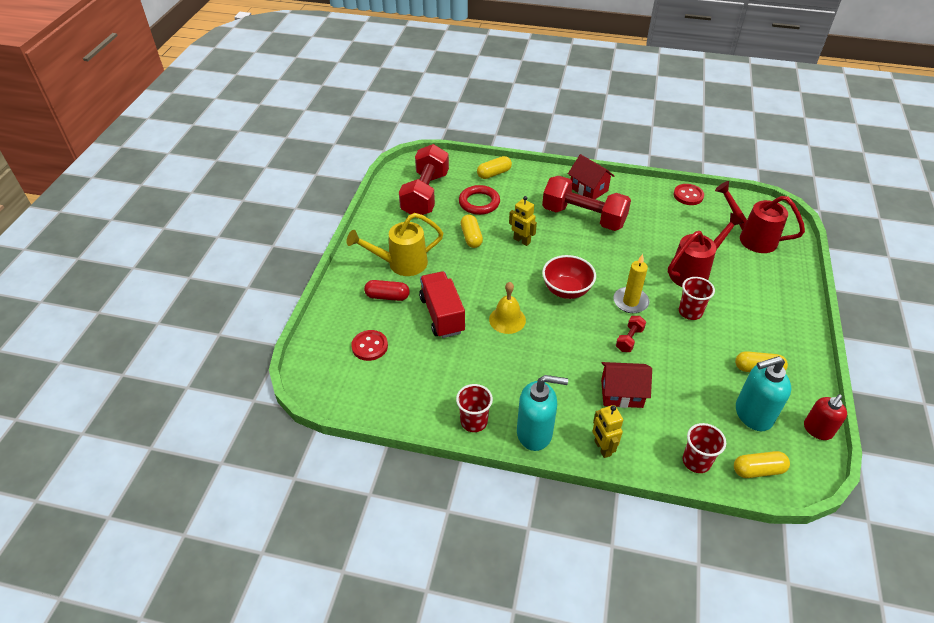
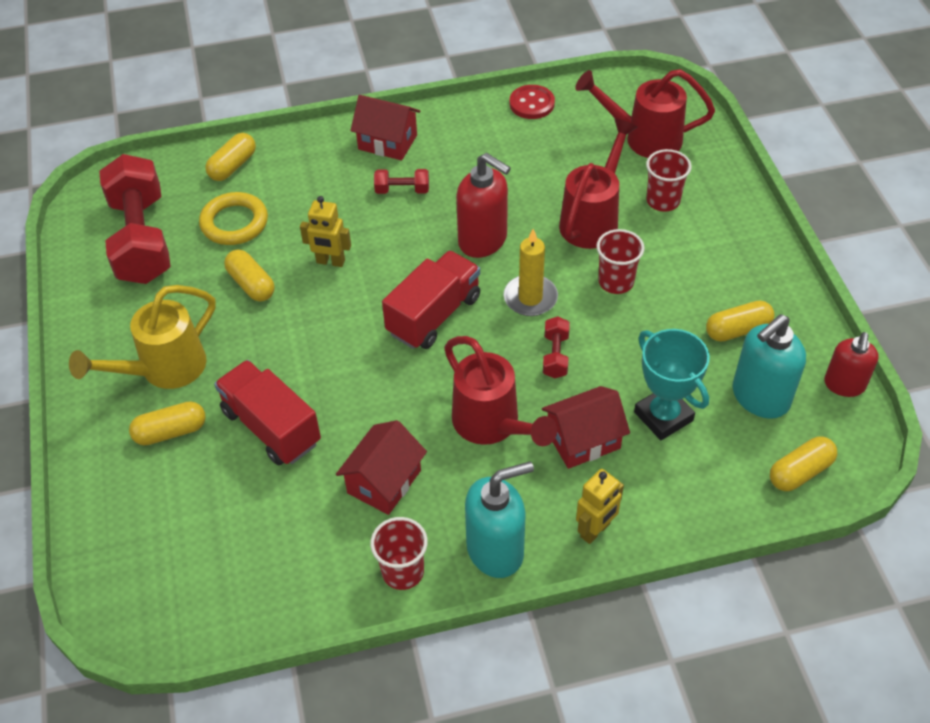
camera: 25 degrees left, 5 degrees up
red button [351,330,388,361] -> none
red capsule [364,280,410,301] -> yellow capsule [129,401,206,446]
red ring [459,185,500,215] -> yellow ring [199,192,268,245]
yellow bell [489,282,526,334] -> none
red dumbbell [542,176,631,231] -> red dumbbell [374,169,429,194], size x0.42
red bowl [542,255,596,299] -> red truck [382,250,480,349]
yellow robot [593,405,623,458] -> yellow robot turned 90 degrees counterclockwise [576,469,624,544]
red cup [683,423,726,473] -> red cup moved to [646,149,692,212]
none -> red house [336,420,427,515]
none -> red watering can [444,336,557,446]
none -> red soap dispenser [456,153,511,258]
none -> turquoise trophy [634,329,710,440]

